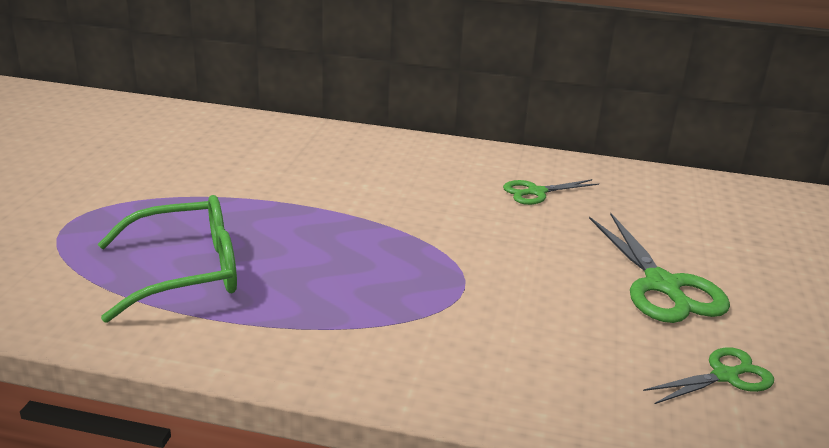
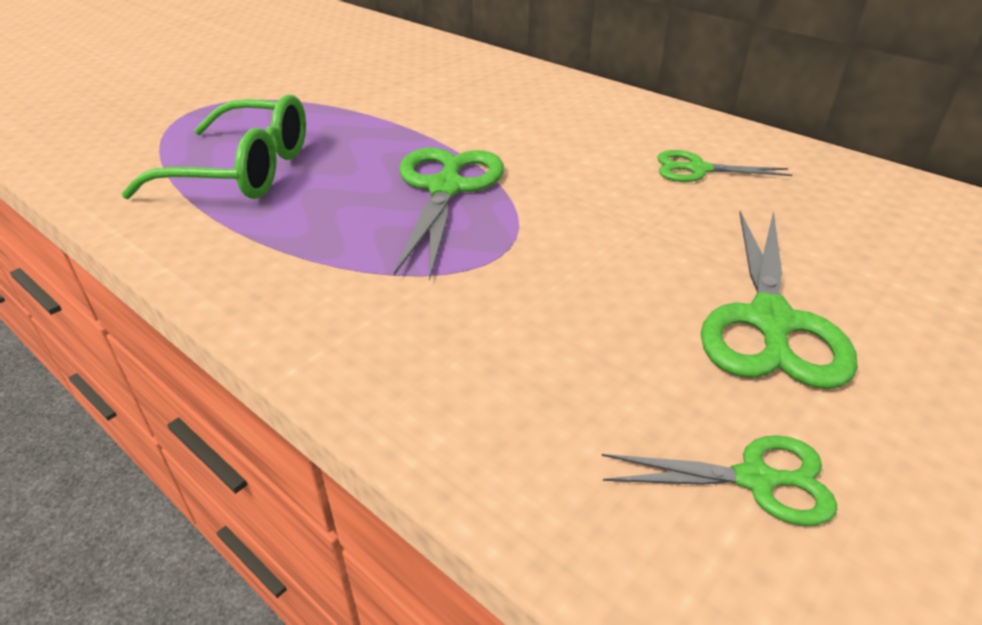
camera: 30 degrees right, 10 degrees up
none -> green scissors [394,147,504,281]

